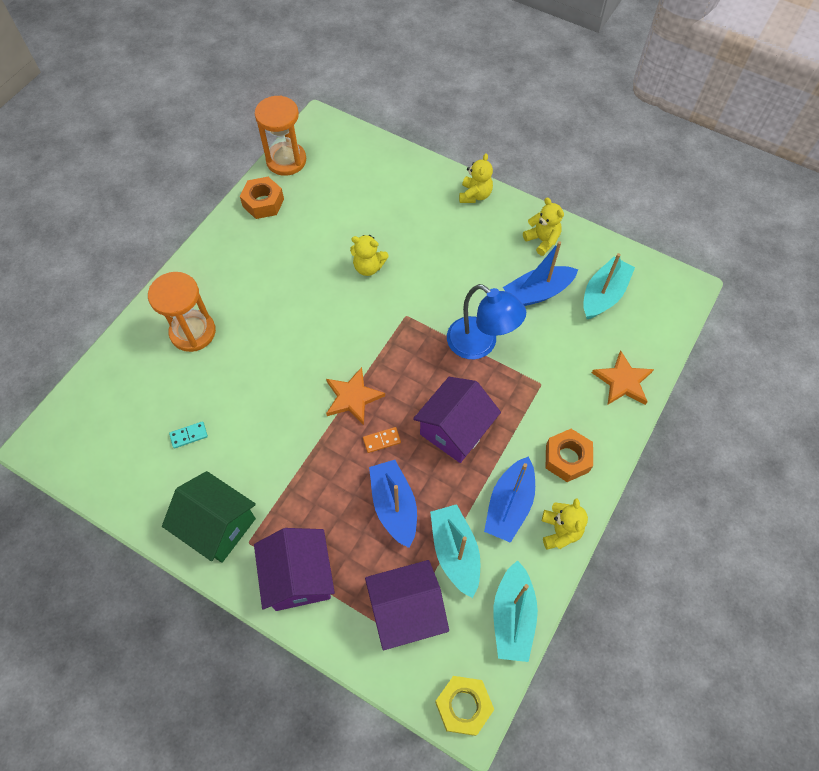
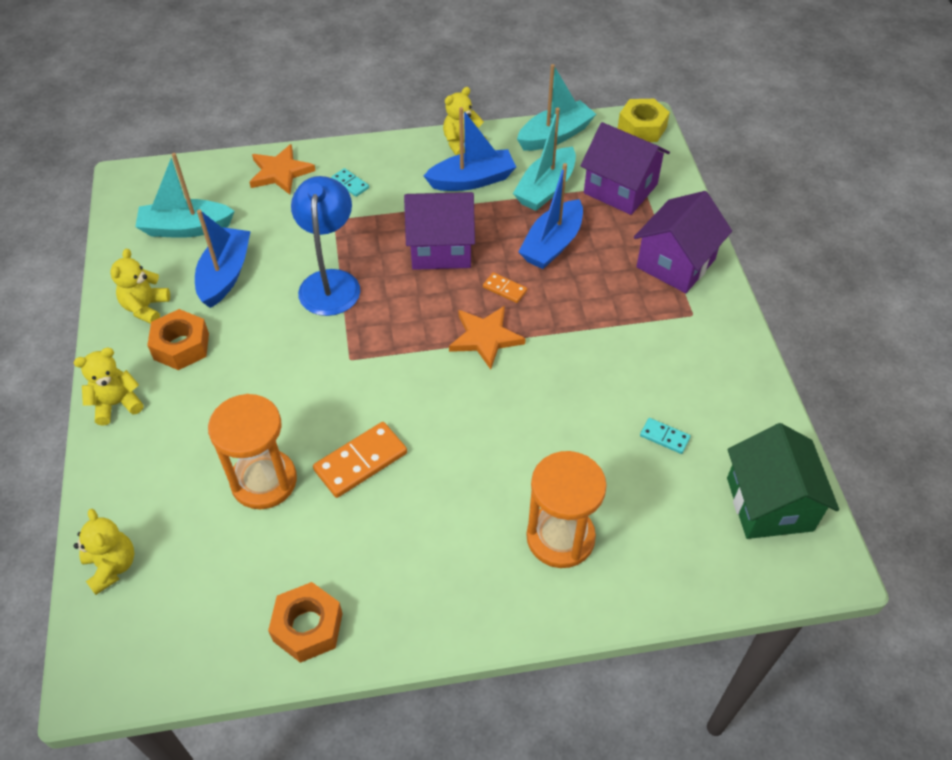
camera: 130 degrees left, 10 degrees down
green house [162,471,256,563] -> green house moved to [727,423,839,539]
orange hourglass [255,95,306,176] -> orange hourglass moved to [208,394,297,509]
yellow teddy bear [350,235,388,276] -> yellow teddy bear moved to [74,509,134,595]
blue boat [503,241,578,306] -> blue boat turned 105 degrees counterclockwise [195,210,251,308]
orange nut [546,429,593,482] -> orange nut moved to [147,309,209,370]
none -> orange domino [313,422,407,498]
none -> turquoise domino [331,168,369,197]

